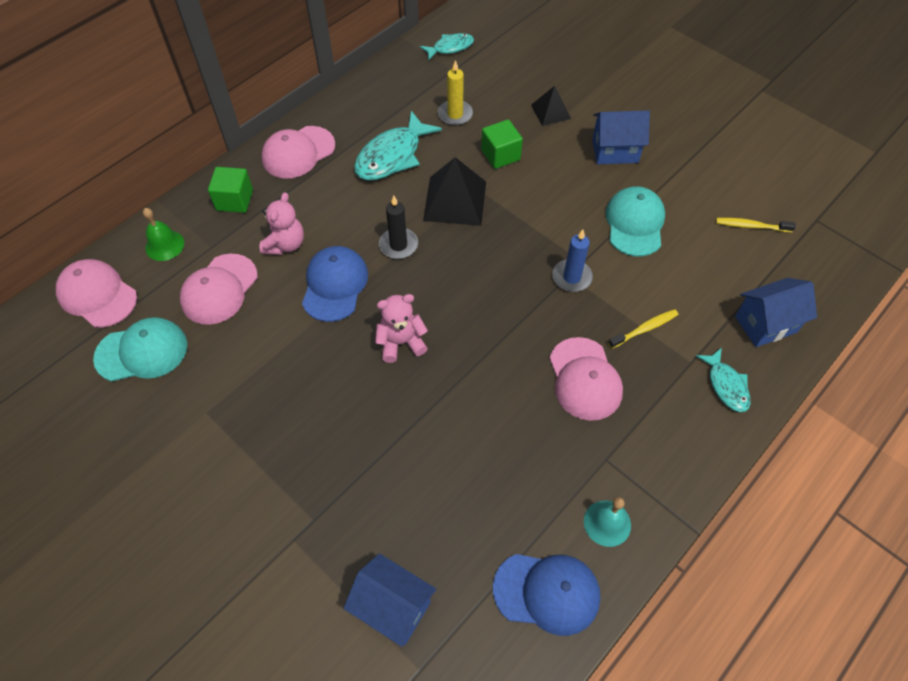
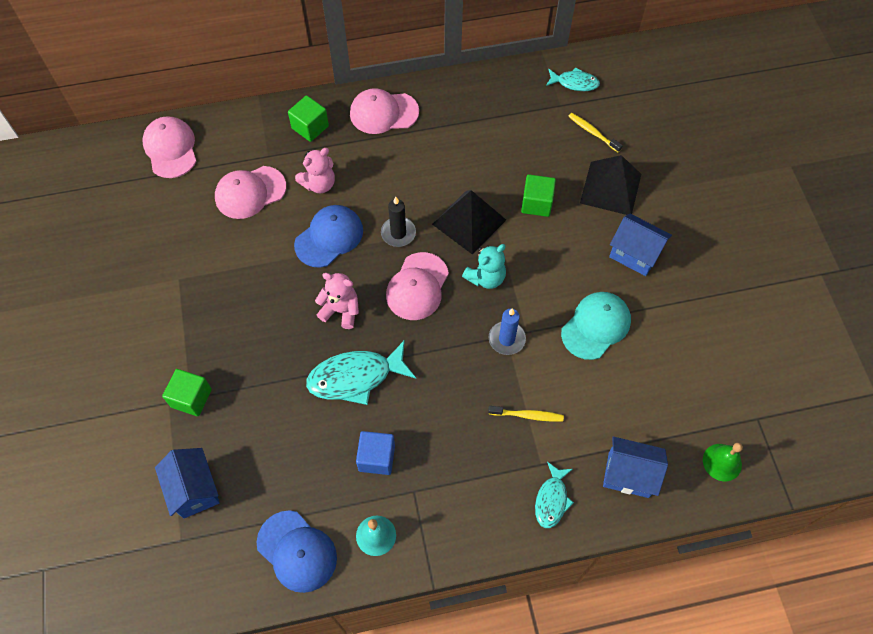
camera: 35 degrees right, 5 degrees up
turquoise cap [93,317,187,381] -> none
green bell [143,208,184,261] -> green bell moved to [703,443,743,481]
turquoise fish [354,111,442,180] -> turquoise fish moved to [306,340,416,405]
yellow candle [438,60,473,126] -> none
black pyramid [531,86,571,126] -> black pyramid [580,155,641,215], size x1.71
pink cap [549,337,623,421] -> pink cap moved to [386,252,449,320]
yellow toothbrush [716,218,796,232] -> yellow toothbrush moved to [568,113,623,152]
none -> green cube [162,369,212,416]
none -> blue cube [356,431,395,475]
none -> turquoise teddy bear [462,244,506,289]

